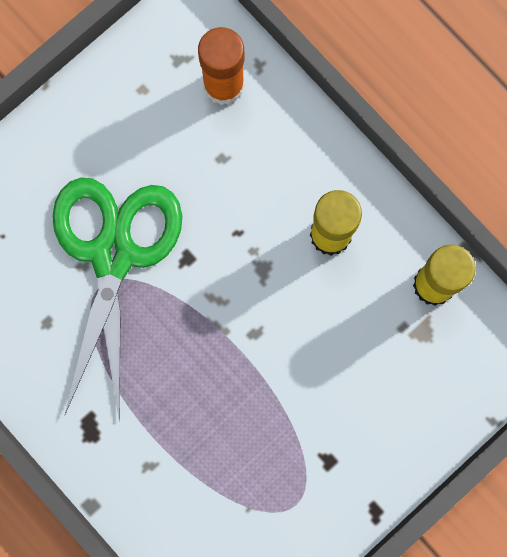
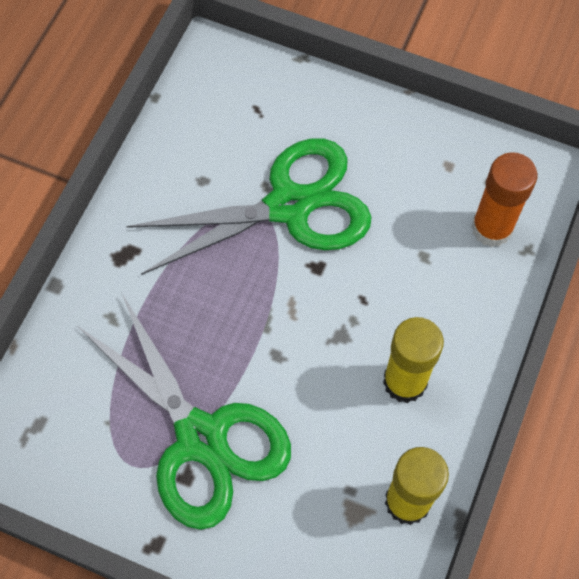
camera: 65 degrees right, 15 degrees down
none -> green scissors [77,292,291,530]

